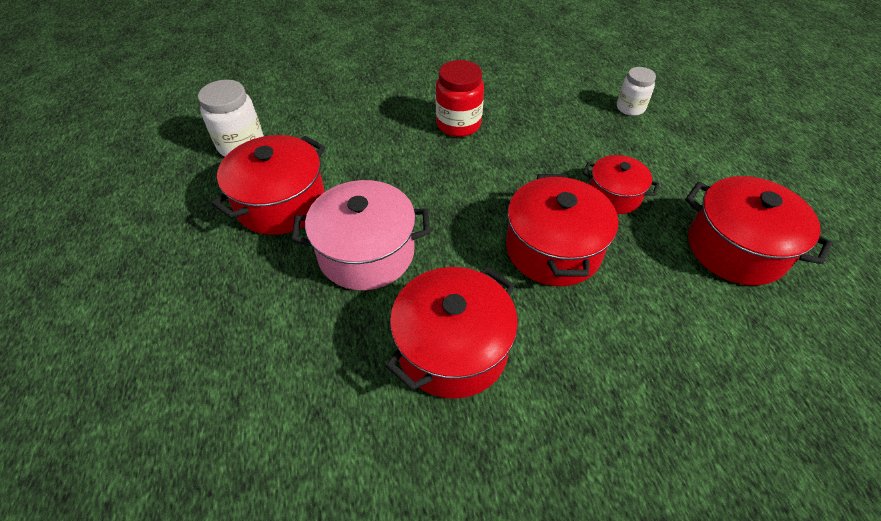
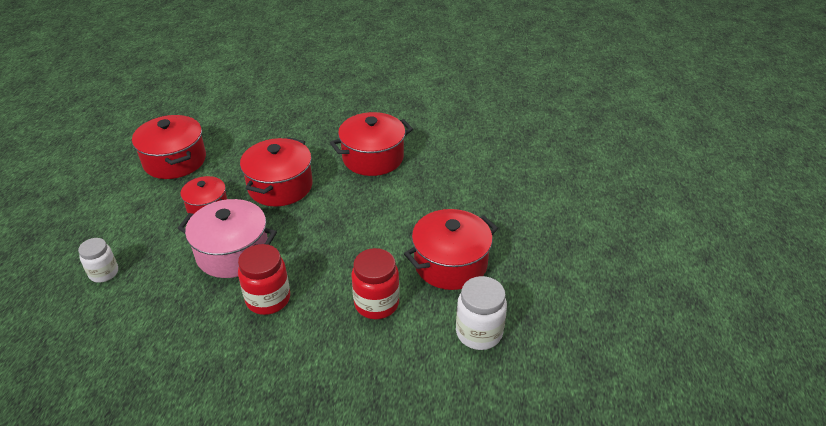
camera: 160 degrees left, 10 degrees down
pink pot [292,180,430,290] -> pink pot moved to [178,199,277,278]
none -> red jar [351,248,400,319]

